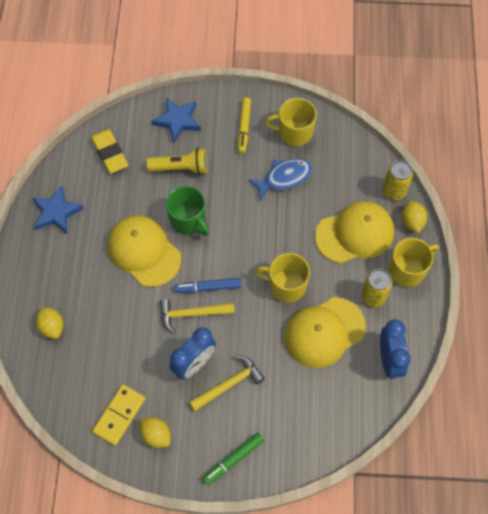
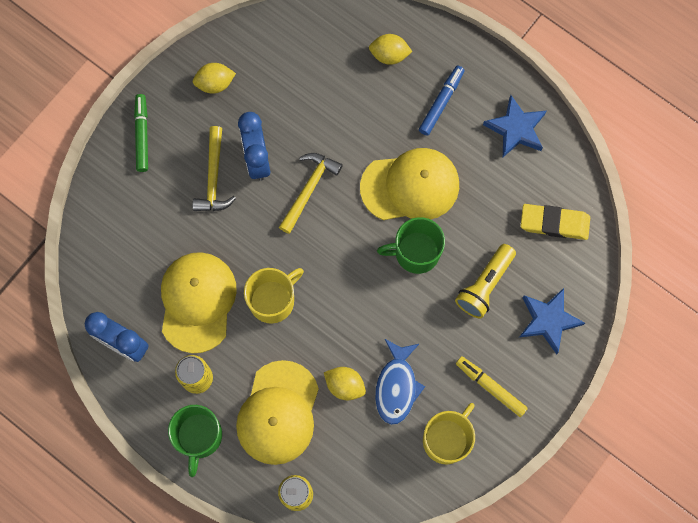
camera: 125 degrees right, 10 degrees up
yellow domino [92,384,145,446] -> none
blue marker [174,278,242,293] -> blue marker moved to [419,66,465,136]
yellow mug [389,238,439,287] -> green mug [168,405,222,477]
yellow lemon [402,201,427,233] -> yellow lemon moved to [324,367,366,400]

